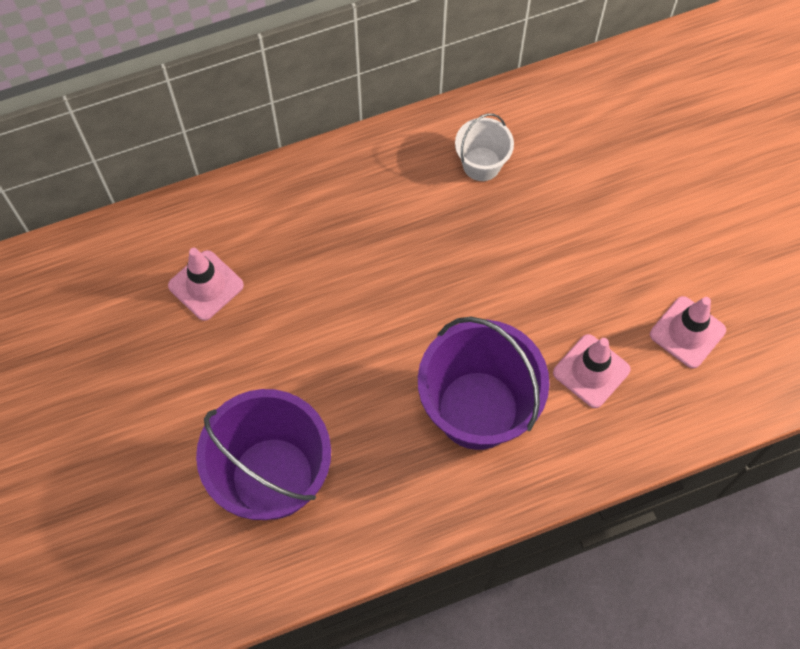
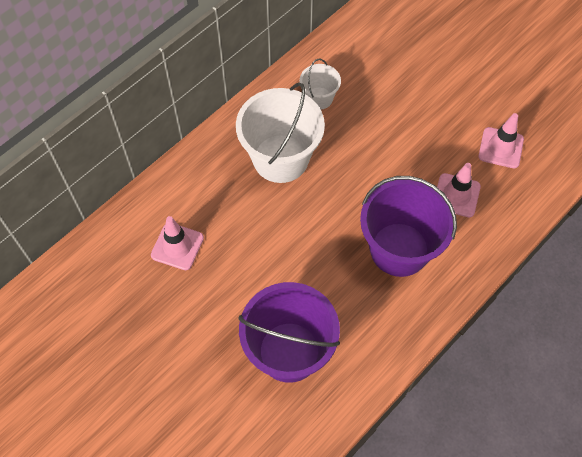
camera: 25 degrees left, 5 degrees down
none -> white bucket [236,82,325,183]

